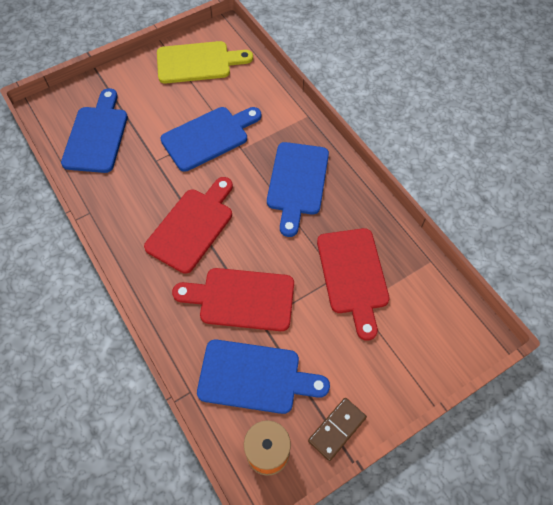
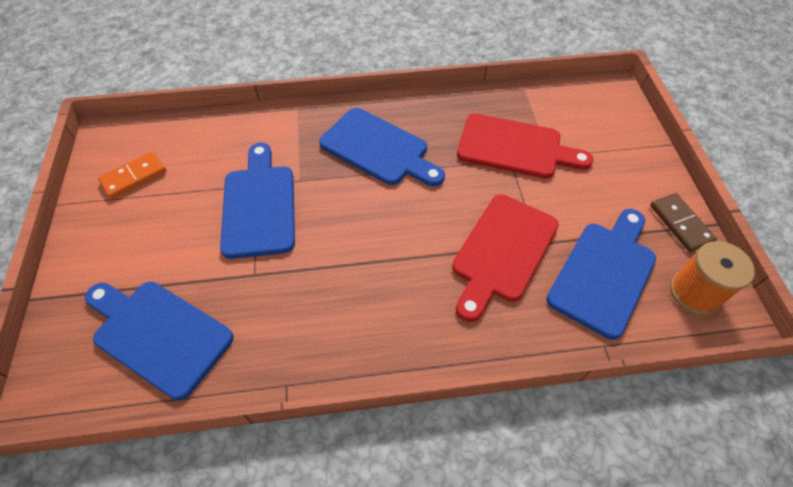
camera: 65 degrees left, 5 degrees down
red cutting board [144,177,233,274] -> none
yellow cutting board [157,41,253,84] -> orange domino [98,151,166,199]

